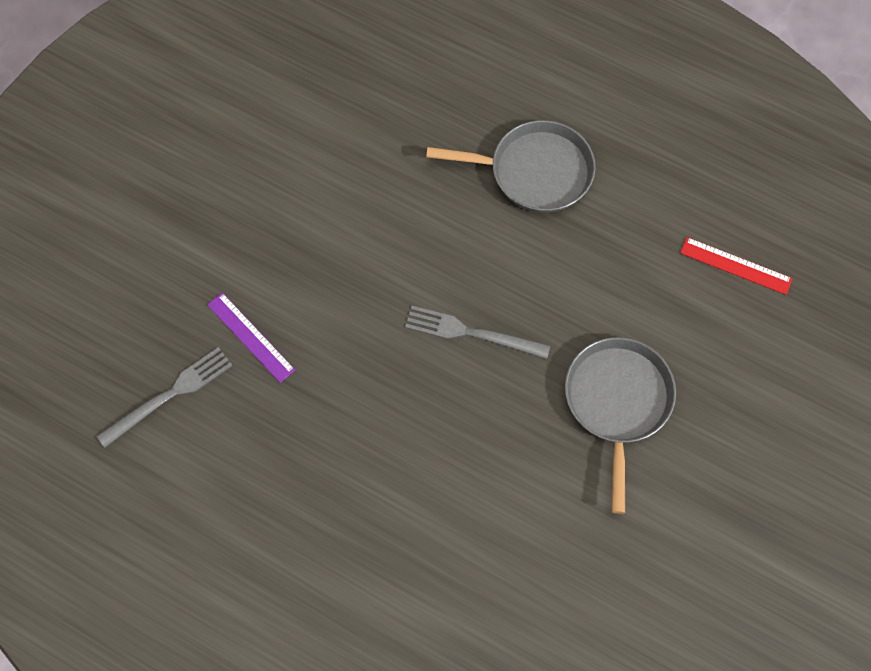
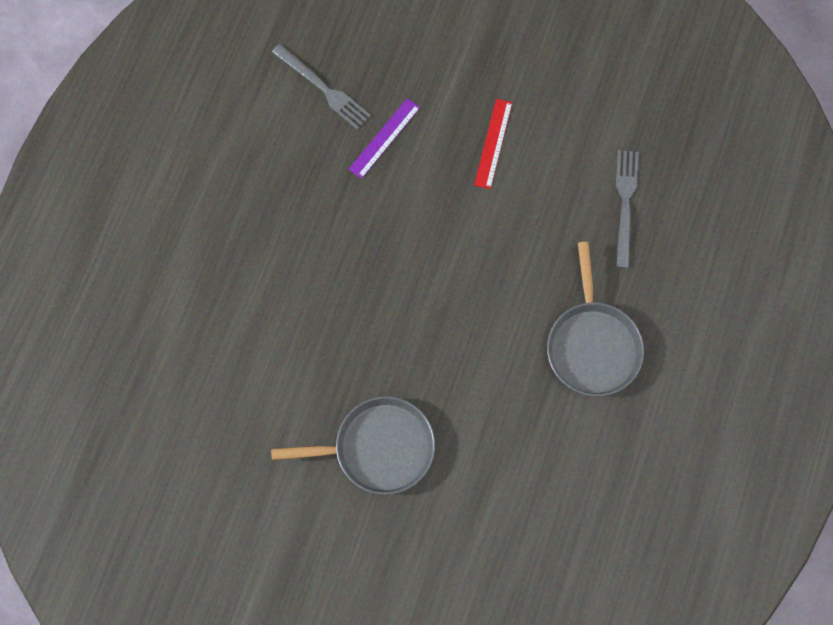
camera: 80 degrees right, 5 degrees up
grey fork [405,306,550,359] -> grey fork moved to [616,150,639,268]
red ruler [680,237,792,295] -> red ruler moved to [474,99,512,189]

